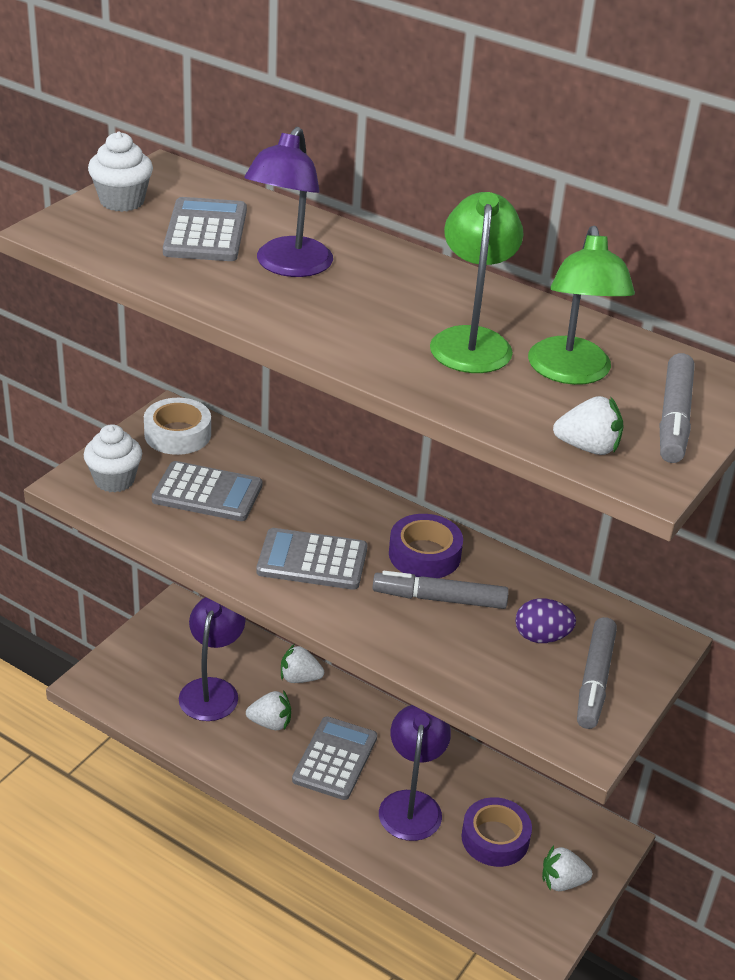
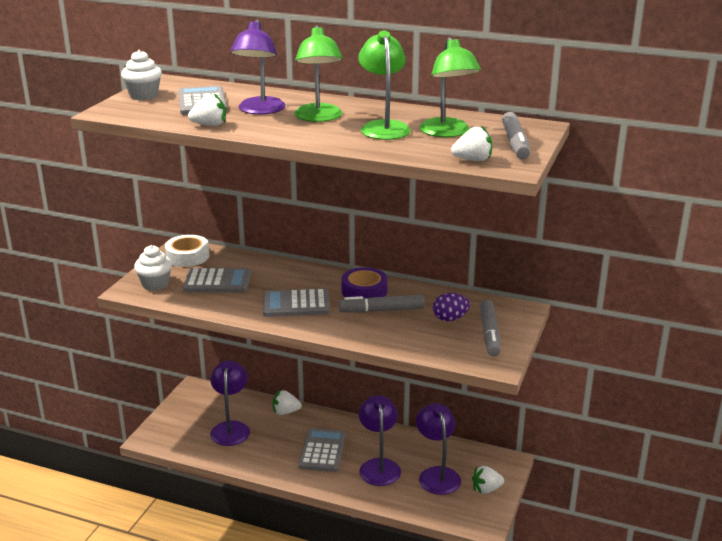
camera: 10 degrees left, 10 degrees down
white strawberry [246,690,291,730] -> white strawberry moved to [188,93,226,126]
purple tape [461,797,532,867] -> purple lamp [416,403,461,495]
none -> green lamp [294,25,343,122]

